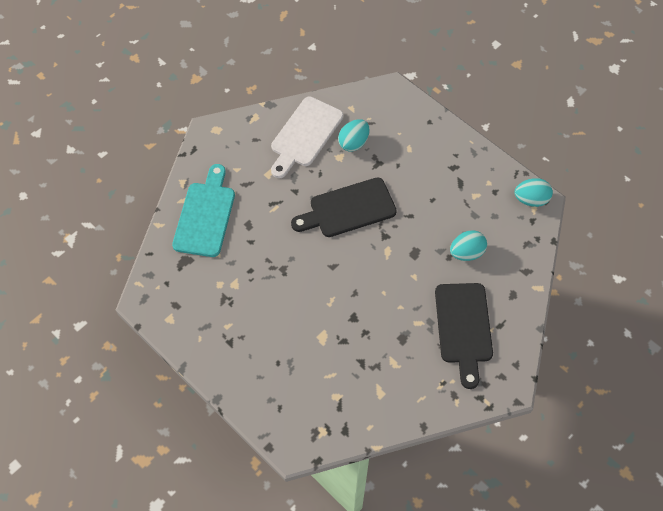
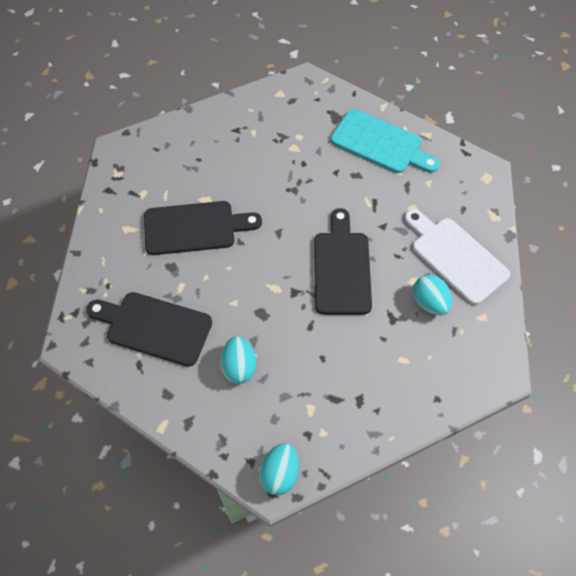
camera: 110 degrees right, 0 degrees up
none -> black cutting board [144,201,262,255]

